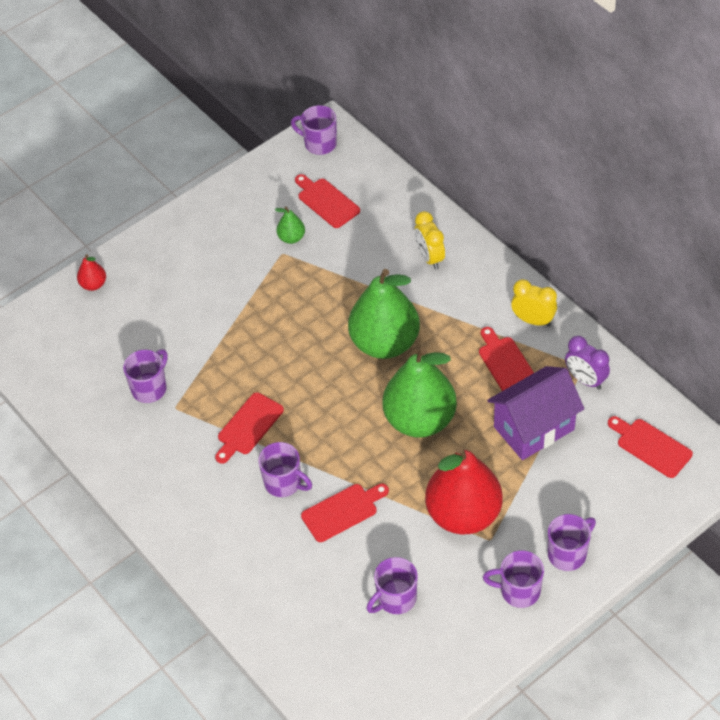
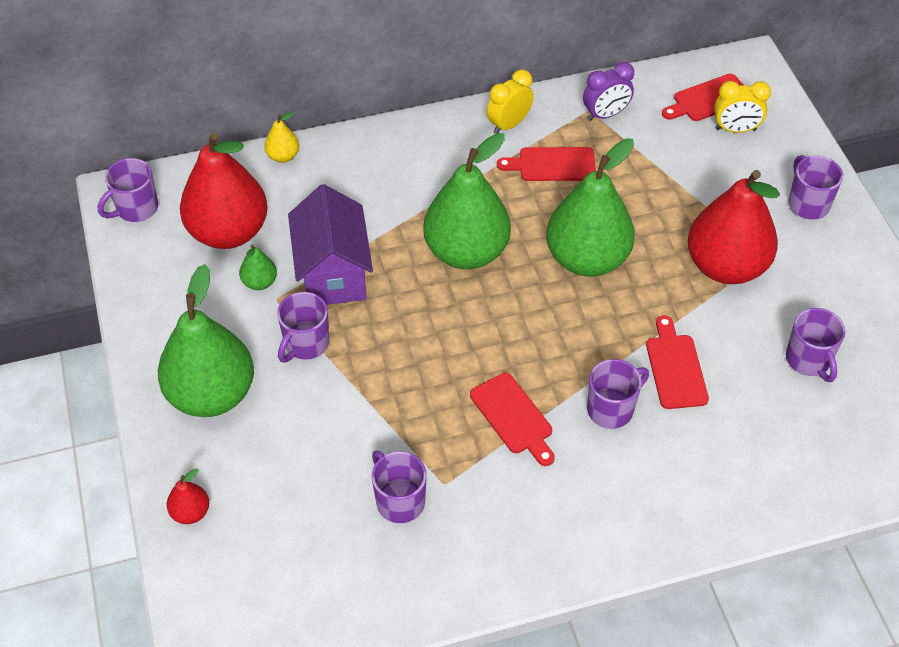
camera: 70 degrees left, 0 degrees up
red cutting board [295,174,360,228] -> red pear [180,133,268,249]
yellow clock [415,211,445,269] -> yellow clock moved to [714,81,771,133]
purple mug [483,550,544,608] -> purple mug moved to [277,292,329,362]
purple house [487,366,584,460] -> purple house moved to [288,184,373,305]
none -> green pear [158,264,254,417]
none -> yellow pear [264,112,299,163]

